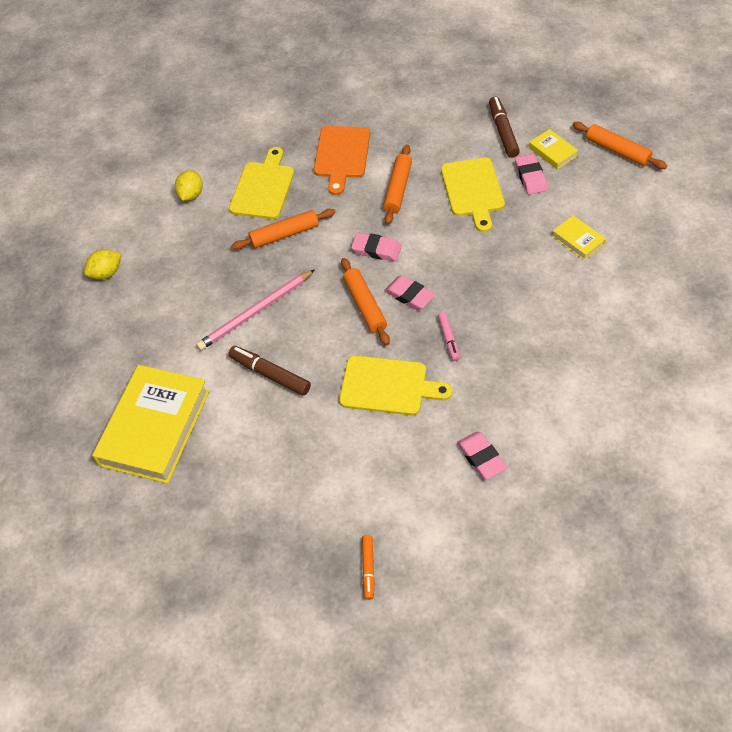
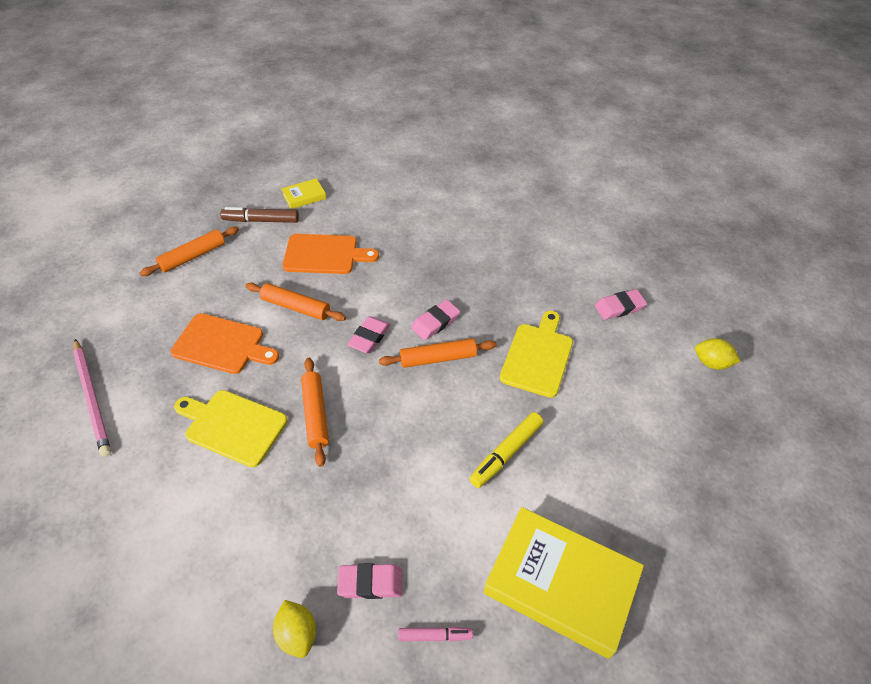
camera: 85 degrees left, 5 degrees down
yellow lemon [175,170,203,201] -> yellow lemon moved to [695,338,741,370]
pink pencil [196,269,315,351] -> pink pencil moved to [73,339,111,457]
brown marker [228,346,311,396] -> yellow marker [469,412,543,488]
orange marker [362,535,375,600] -> none
pink marker [438,312,460,361] -> pink marker moved to [398,627,473,642]
yellow cutting board [441,158,505,232] -> orange cutting board [282,234,379,274]
pink eraser [515,154,548,195] -> pink eraser moved to [337,563,402,599]
yellow book [552,215,606,260] -> none
orange rolling pin [573,122,667,169] -> orange rolling pin moved to [140,226,239,276]

